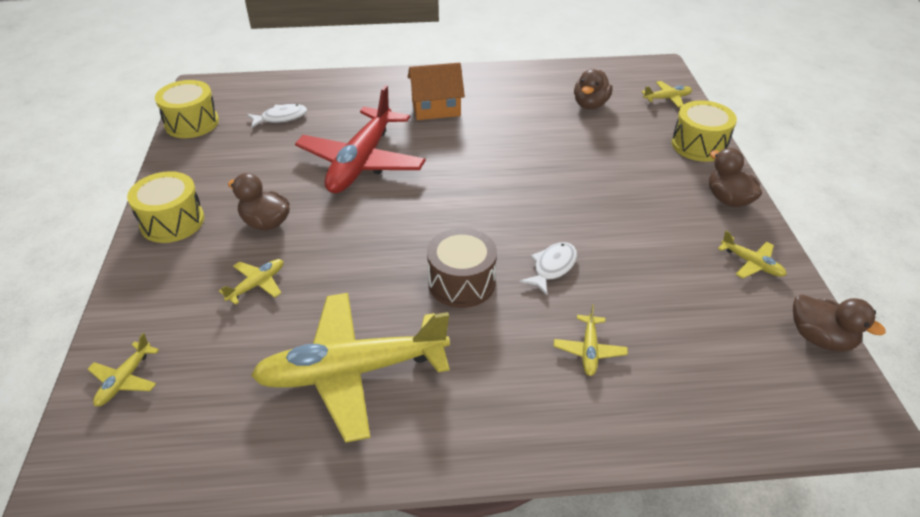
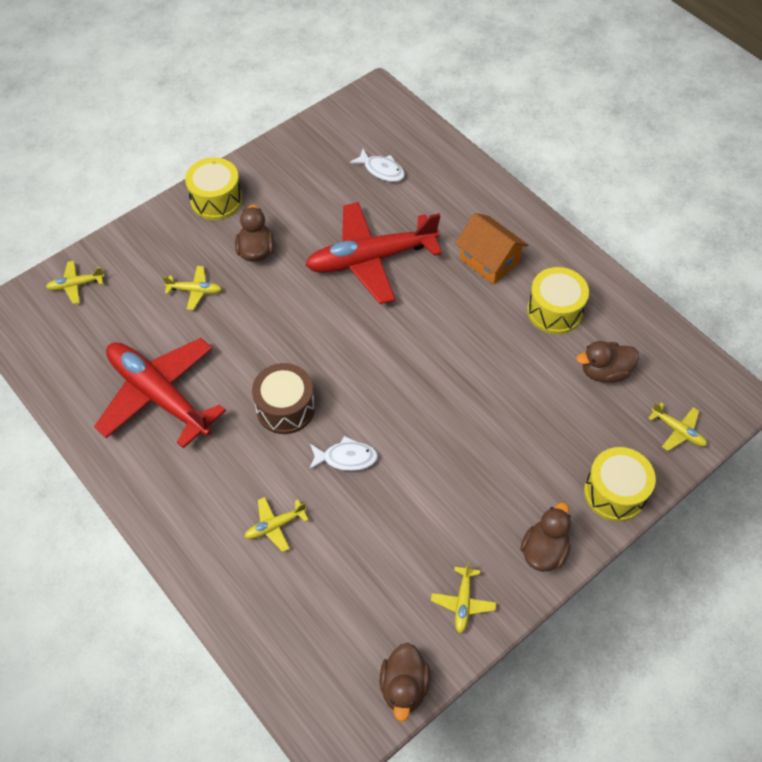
camera: 55 degrees right, 15 degrees up
yellow drum [155,80,219,138] -> yellow drum moved to [527,267,589,334]
yellow plane [251,293,450,443] -> red plane [94,338,226,448]

